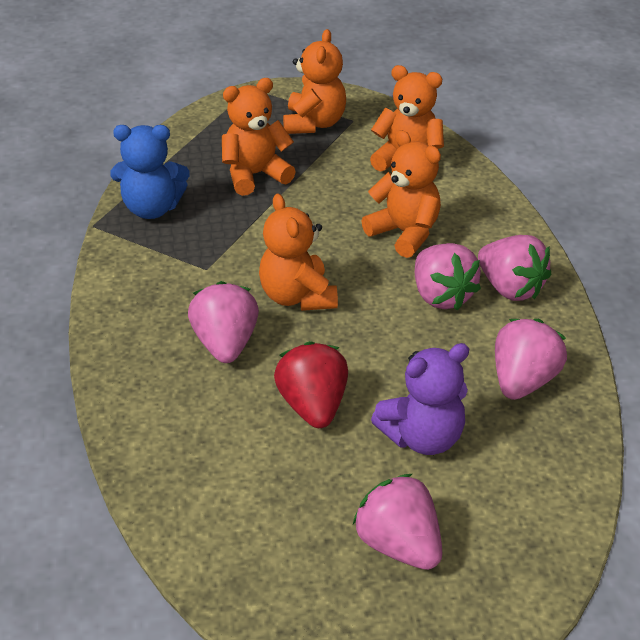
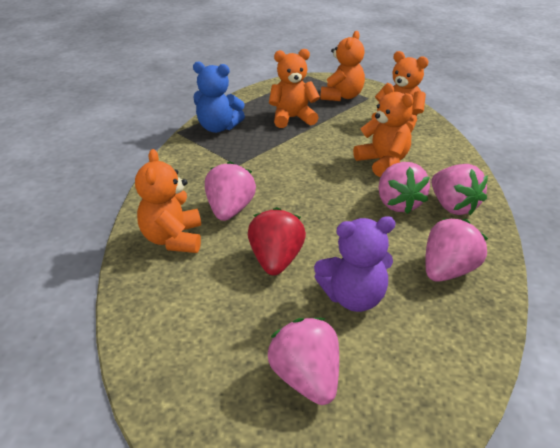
camera: 15 degrees right, 5 degrees down
orange teddy bear [259,194,338,311] -> orange teddy bear moved to [135,149,201,253]

